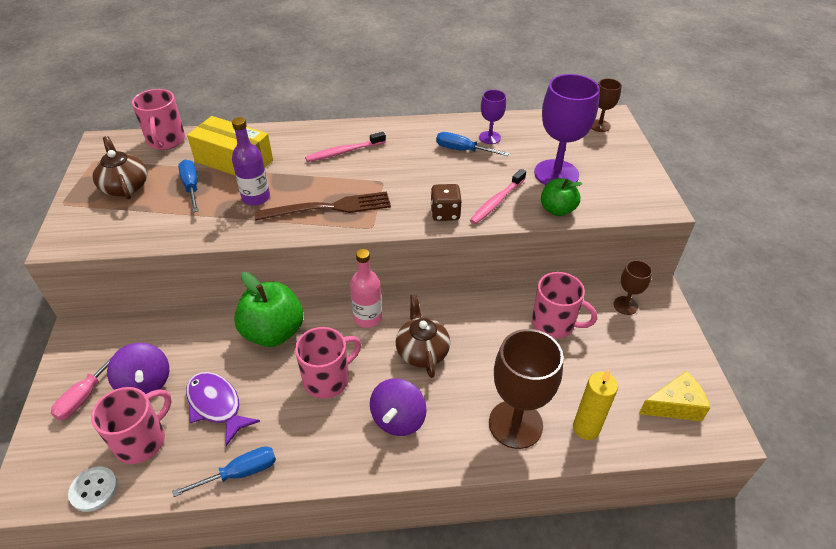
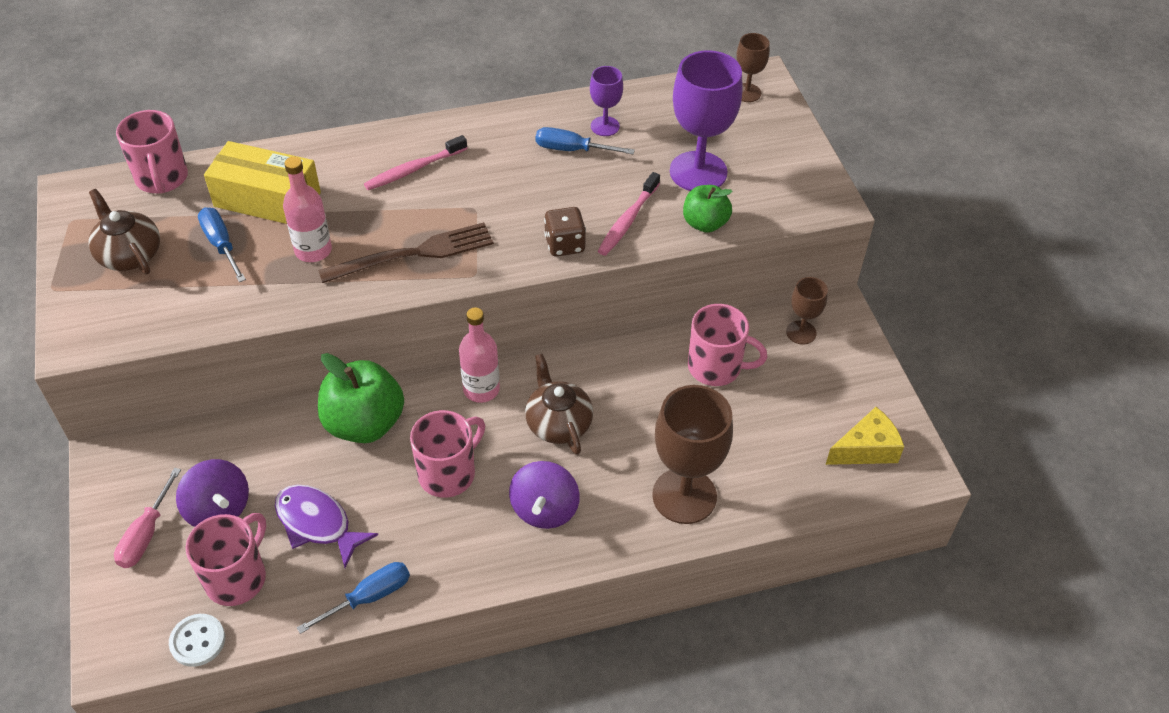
camera: 10 degrees left, 5 degrees up
purple bottle [232,117,270,206] -> pink bottle [283,157,332,262]
yellow candle [573,370,618,440] -> none

